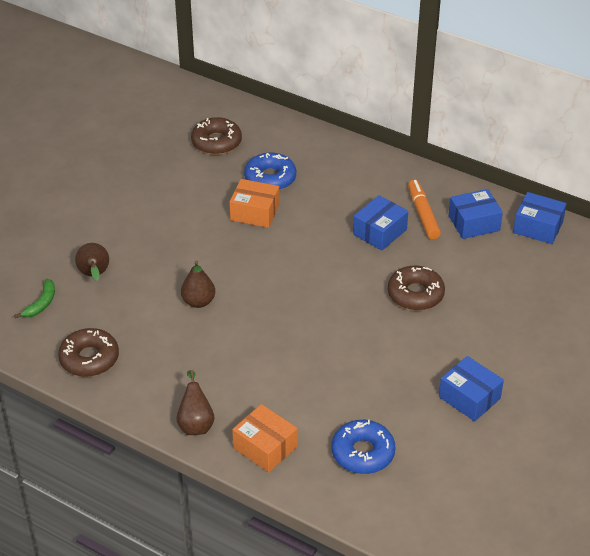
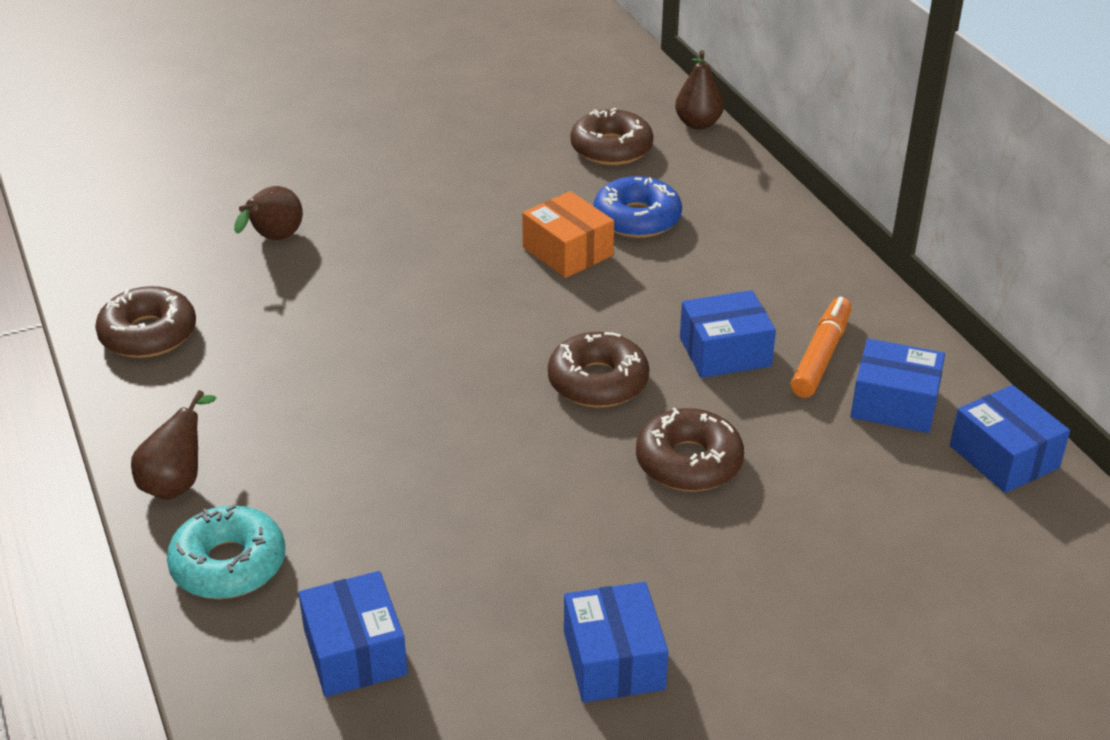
camera: 35 degrees right, 5 degrees down
green banana [14,278,55,318] -> none
brown pear [181,260,215,308] -> brown pear moved to [675,50,724,130]
orange box [232,404,297,473] -> turquoise donut [167,505,285,599]
blue donut [331,420,395,474] -> blue box [298,571,408,697]
none -> brown donut [548,332,649,408]

